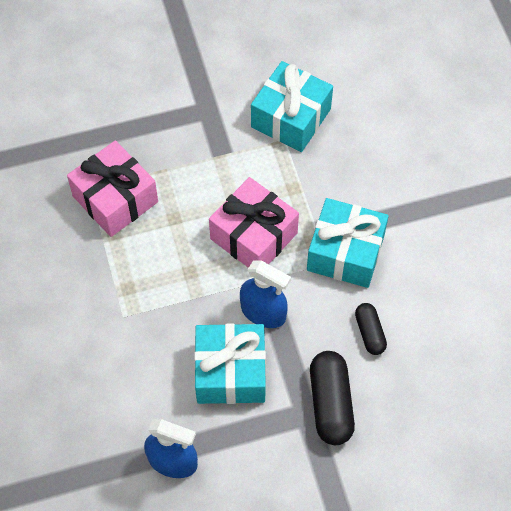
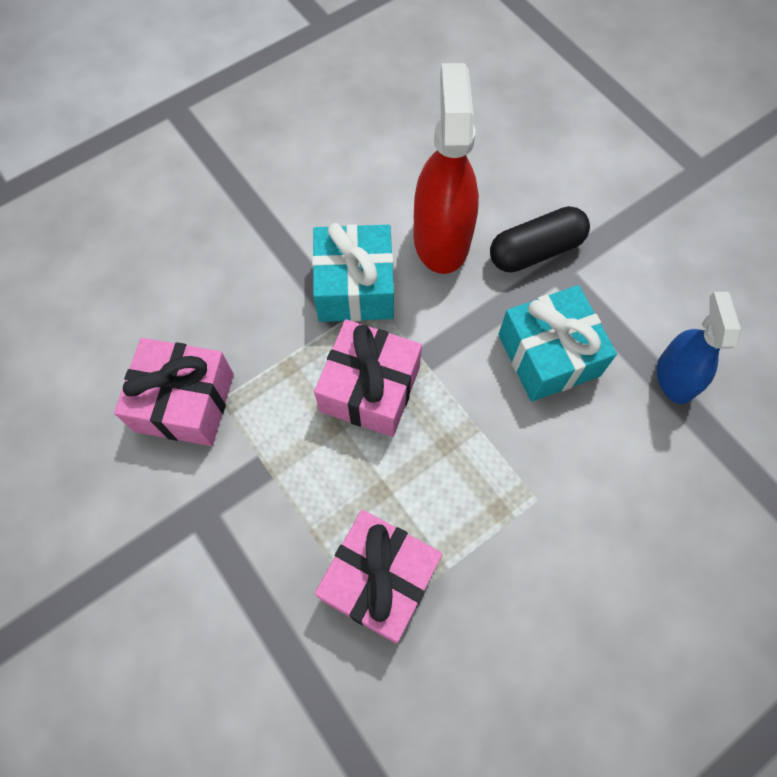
camera: 110 degrees left, 5 degrees up
blue spray bottle [240,260,291,328] -> none
turquoise gift [251,61,333,152] -> pink gift [114,338,234,446]
black capsule [355,303,387,355] -> red spray bottle [413,63,479,274]

